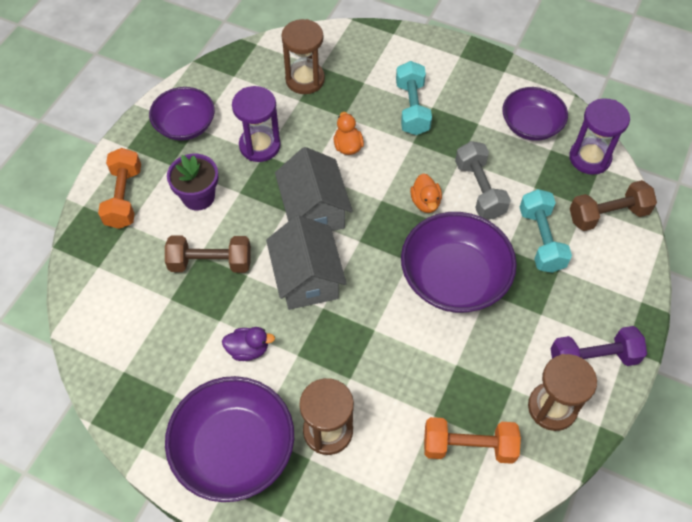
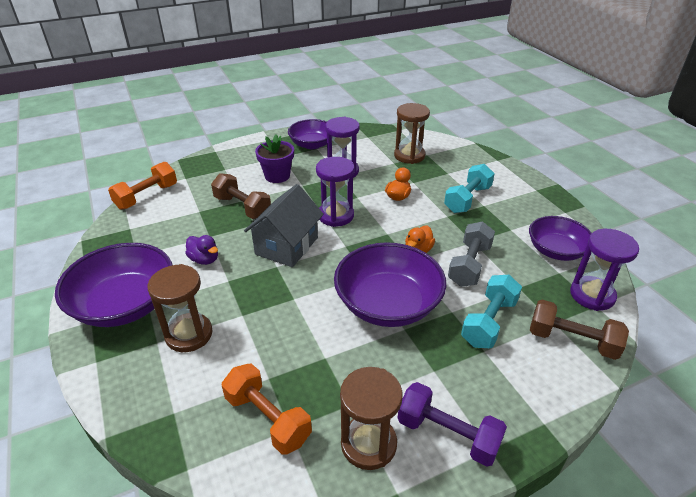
camera: 40 degrees right, 20 degrees down
orange dumbbell [98,148,141,229] -> orange dumbbell moved to [108,162,177,210]
grey house [275,147,353,231] -> purple hourglass [316,157,354,227]

